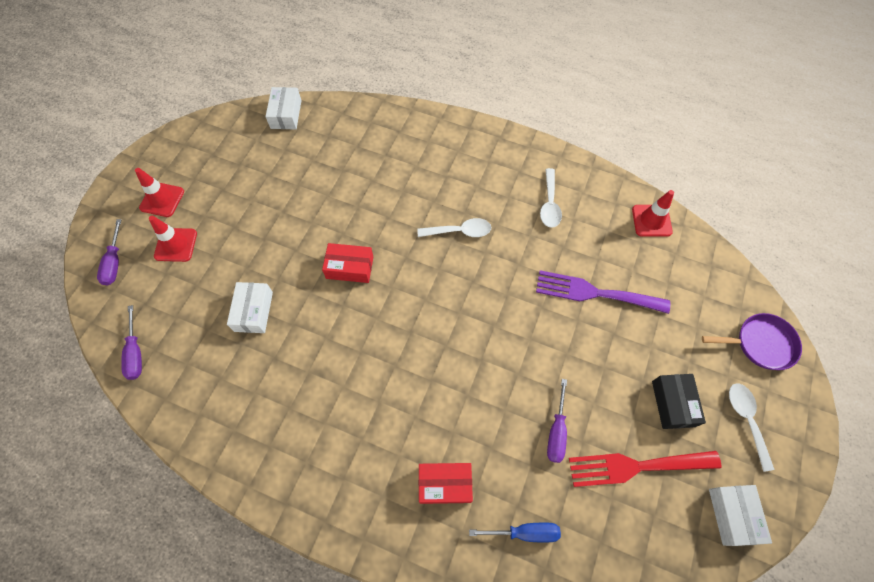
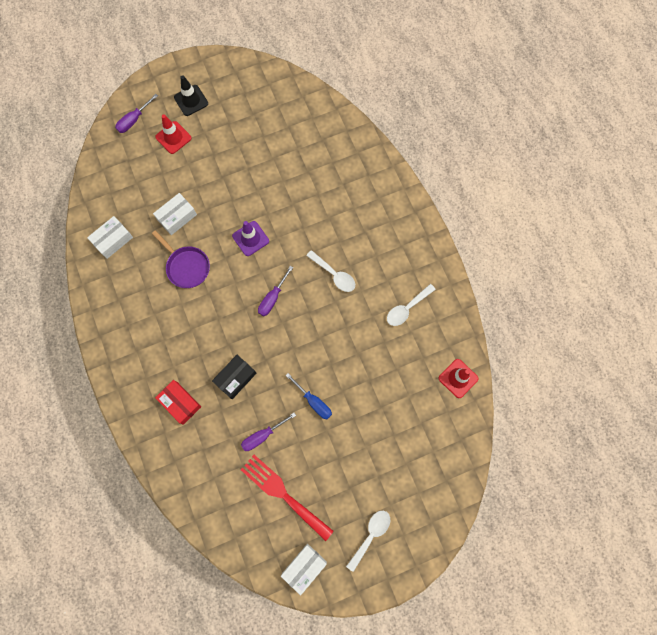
camera: 45 degrees right, 10 degrees up
purple screwdriver [121,305,142,380] -> purple screwdriver moved to [258,266,293,316]
red traffic cone [135,168,184,217] -> black traffic cone [174,75,208,116]
white box [266,87,302,129] -> white box moved to [87,216,133,259]
red box [322,243,373,283] -> purple traffic cone [232,221,269,256]
blue screwdriver [469,523,561,543] -> blue screwdriver moved to [285,373,332,419]
purple fork [536,270,670,314] -> none
black box [652,374,706,429] -> black box moved to [212,355,257,399]
purple pan [702,313,802,370] -> purple pan moved to [152,230,210,288]

